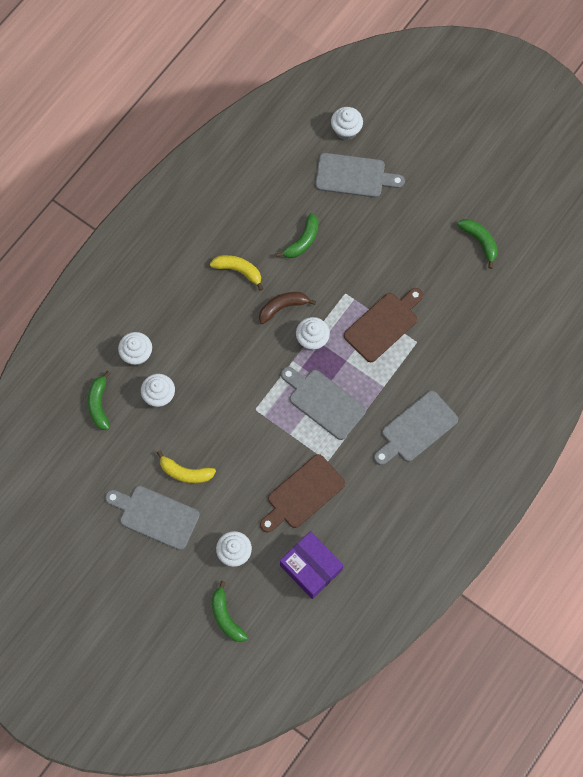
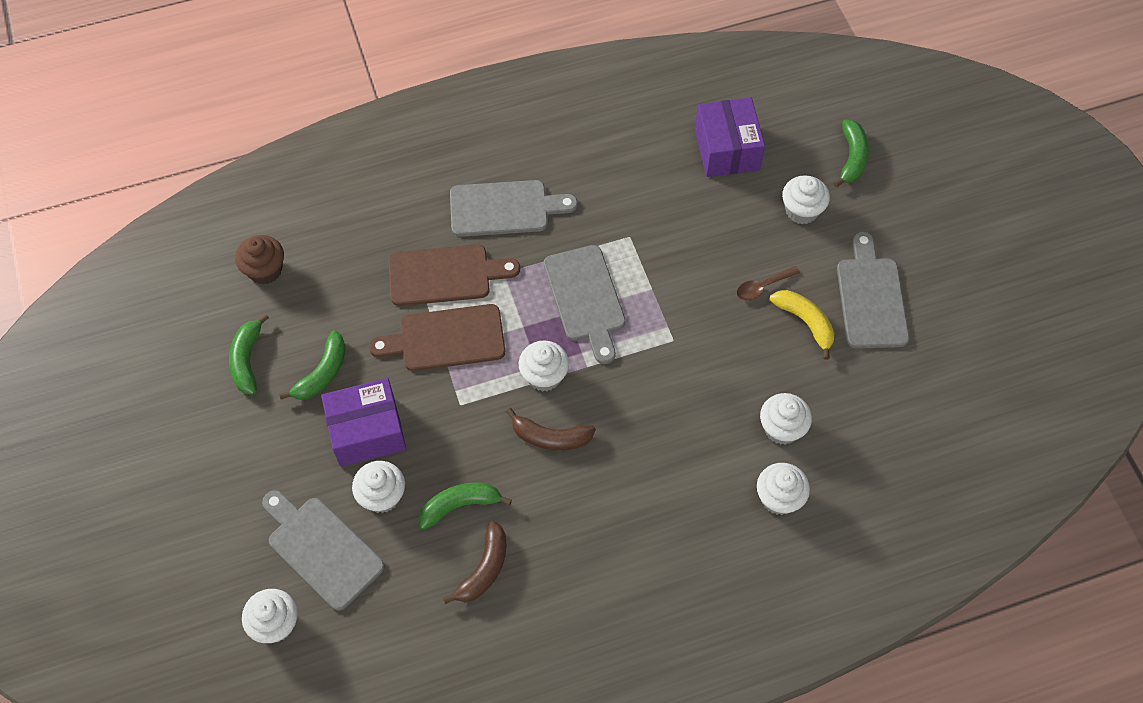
camera: 145 degrees left, 10 degrees down
green banana [88,371,111,430] -> green banana moved to [279,330,346,400]
grey cutting board [105,486,200,550] -> grey cutting board turned 150 degrees counterclockwise [837,231,909,348]
yellow banana [210,255,263,291] -> none
brown cutting board [260,454,345,533] -> brown cutting board moved to [389,244,520,306]
none -> brown cupcake [235,235,284,285]
none -> purple box [321,378,406,467]
none -> white cupcake [352,461,405,513]
none -> brown banana [443,521,506,604]
none -> brown spoon [737,266,800,301]

